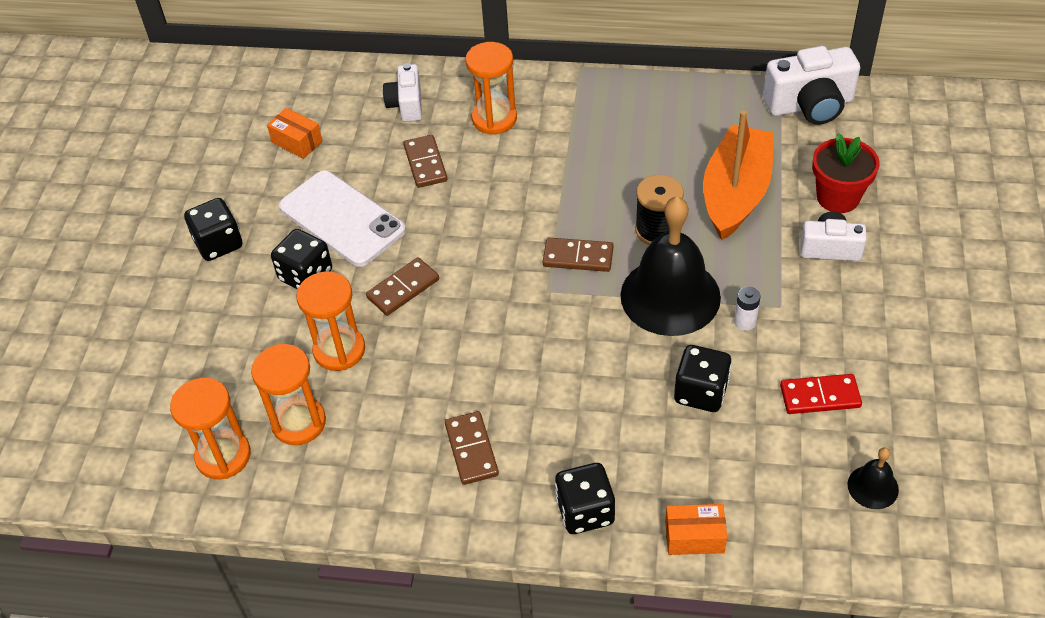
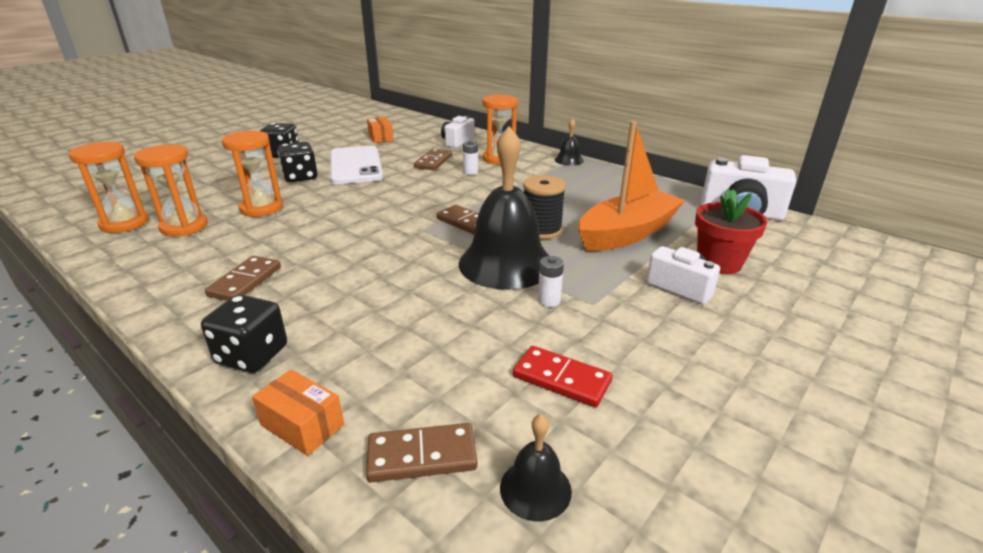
camera: 30 degrees right, 20 degrees down
brown domino [366,257,439,316] -> brown domino moved to [366,423,478,482]
black dice [674,345,732,412] -> none
none -> white battery [463,141,478,175]
none -> black bell [555,118,584,166]

